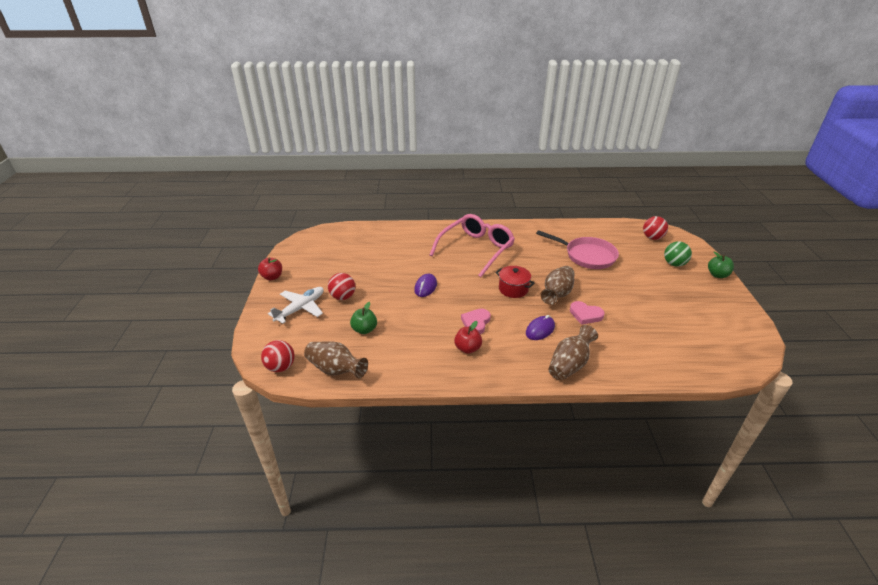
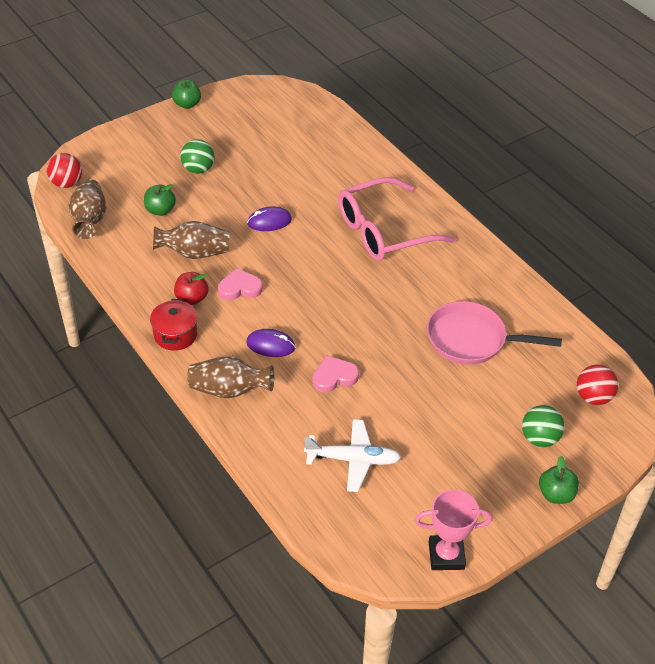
camera: 55 degrees right, 10 degrees up
red apple [258,258,282,280] -> green apple [172,80,201,109]
white plane [268,287,324,324] -> white plane moved to [304,419,401,492]
red ball [328,273,355,300] -> green ball [180,139,215,174]
pink glasses [430,214,515,277] -> pink glasses turned 150 degrees clockwise [338,177,456,261]
red pot [495,266,535,298] -> red pot moved to [150,299,197,350]
pink pan [536,230,619,269] -> pink pan turned 105 degrees clockwise [427,301,562,365]
brown vase [541,266,574,305] -> brown vase moved to [153,221,229,259]
pink heart [570,301,605,325] -> pink heart turned 75 degrees clockwise [312,355,359,393]
none -> pink trophy [415,489,492,570]

